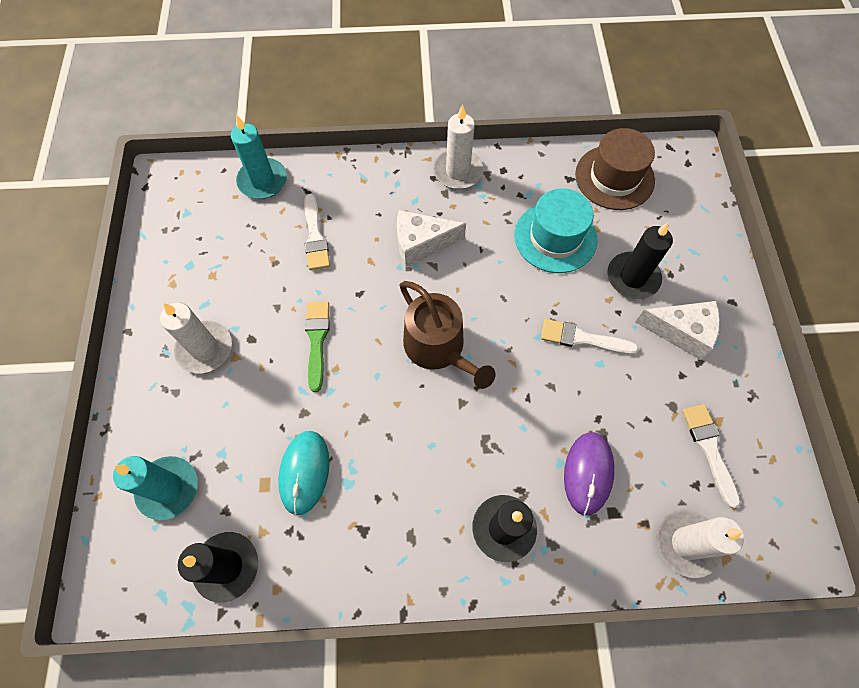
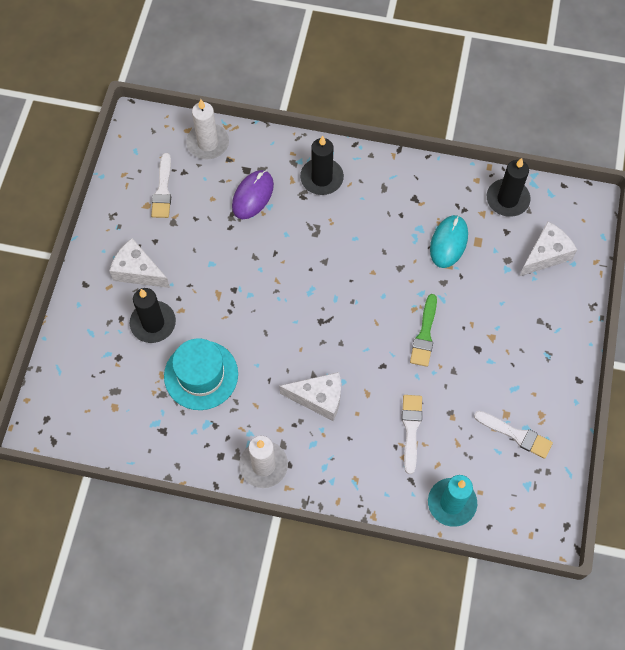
camera: 165 degrees left, 0 degrees up
turquoise candle [113,456,198,520] -> white cheese [520,221,577,276]
white candle [160,303,232,374] -> none
brown watering can [400,281,495,389] -> none
white brush [541,319,639,355] -> white brush moved to [474,411,553,459]
brown hat [575,128,655,210] -> none

